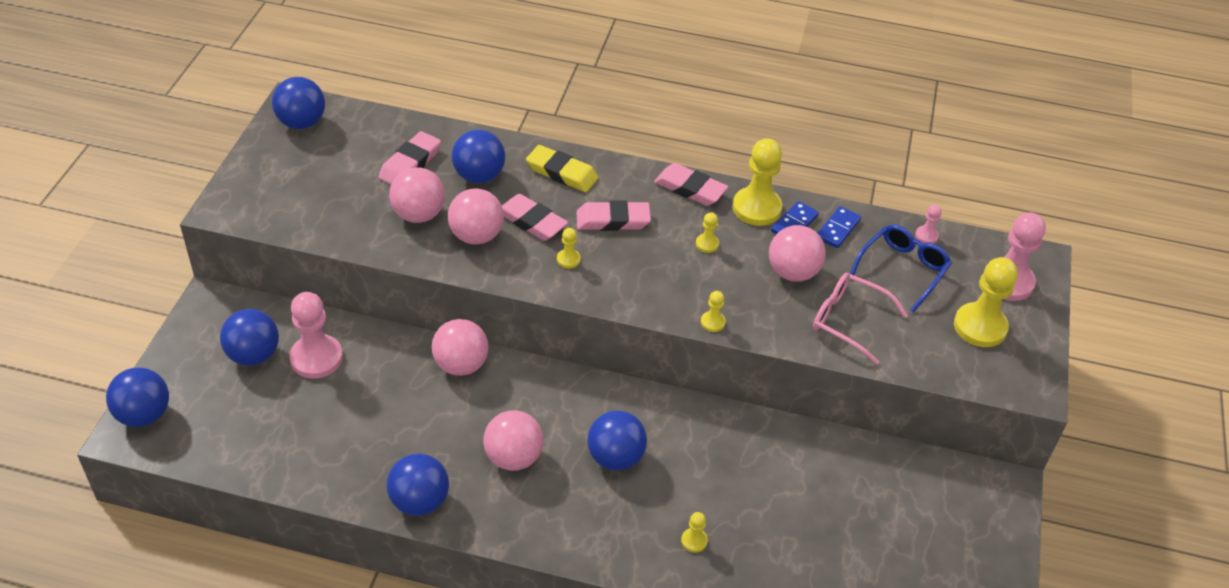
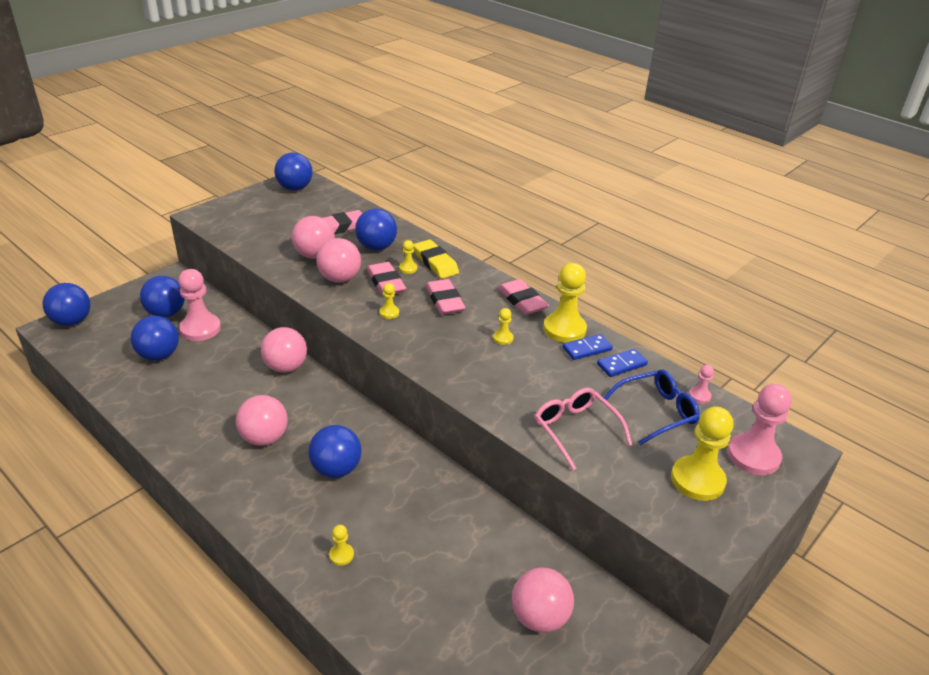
camera: 30 degrees right, 10 degrees down
blue ball [387,453,449,516] -> blue ball moved to [130,316,179,361]
pink eraser [577,201,651,231] -> pink eraser turned 45 degrees clockwise [426,279,466,315]
yellow pawn [701,291,726,332] -> yellow pawn moved to [399,240,417,274]
pink ball [769,225,826,282] -> pink ball moved to [512,567,574,633]

